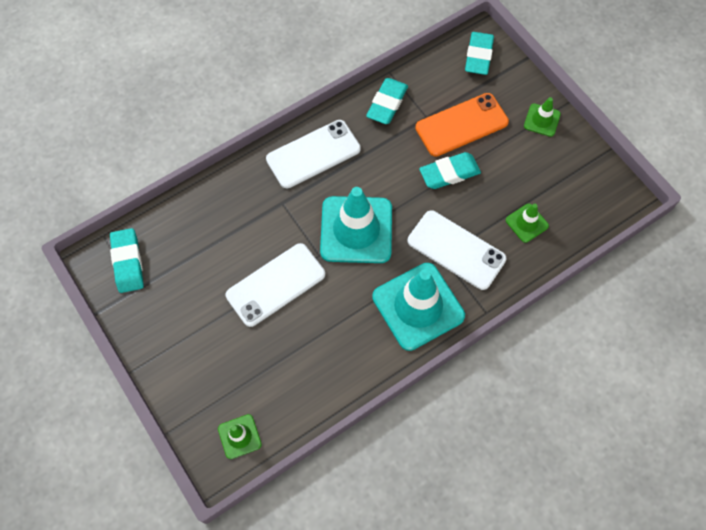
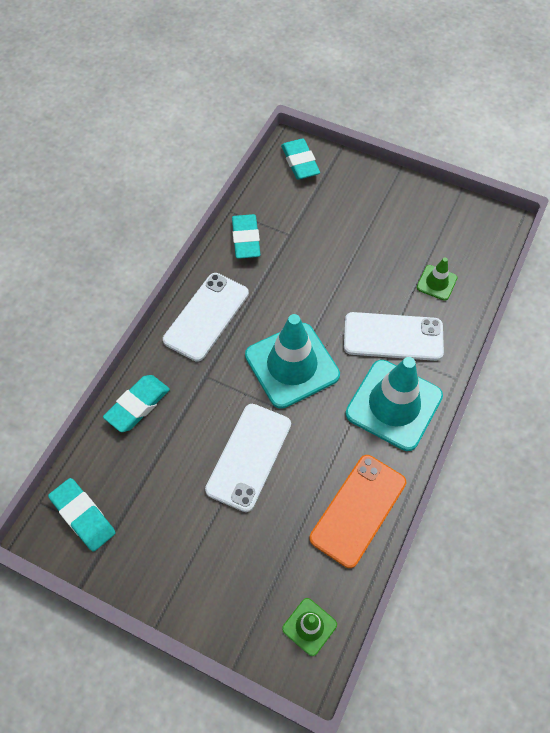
camera: 30 degrees left, 5 degrees down
orange phone [415,93,509,157] -> orange phone moved to [310,455,406,568]
turquoise eraser [419,152,481,189] -> turquoise eraser moved to [103,375,170,432]
green traffic cone [524,97,561,137] -> none

